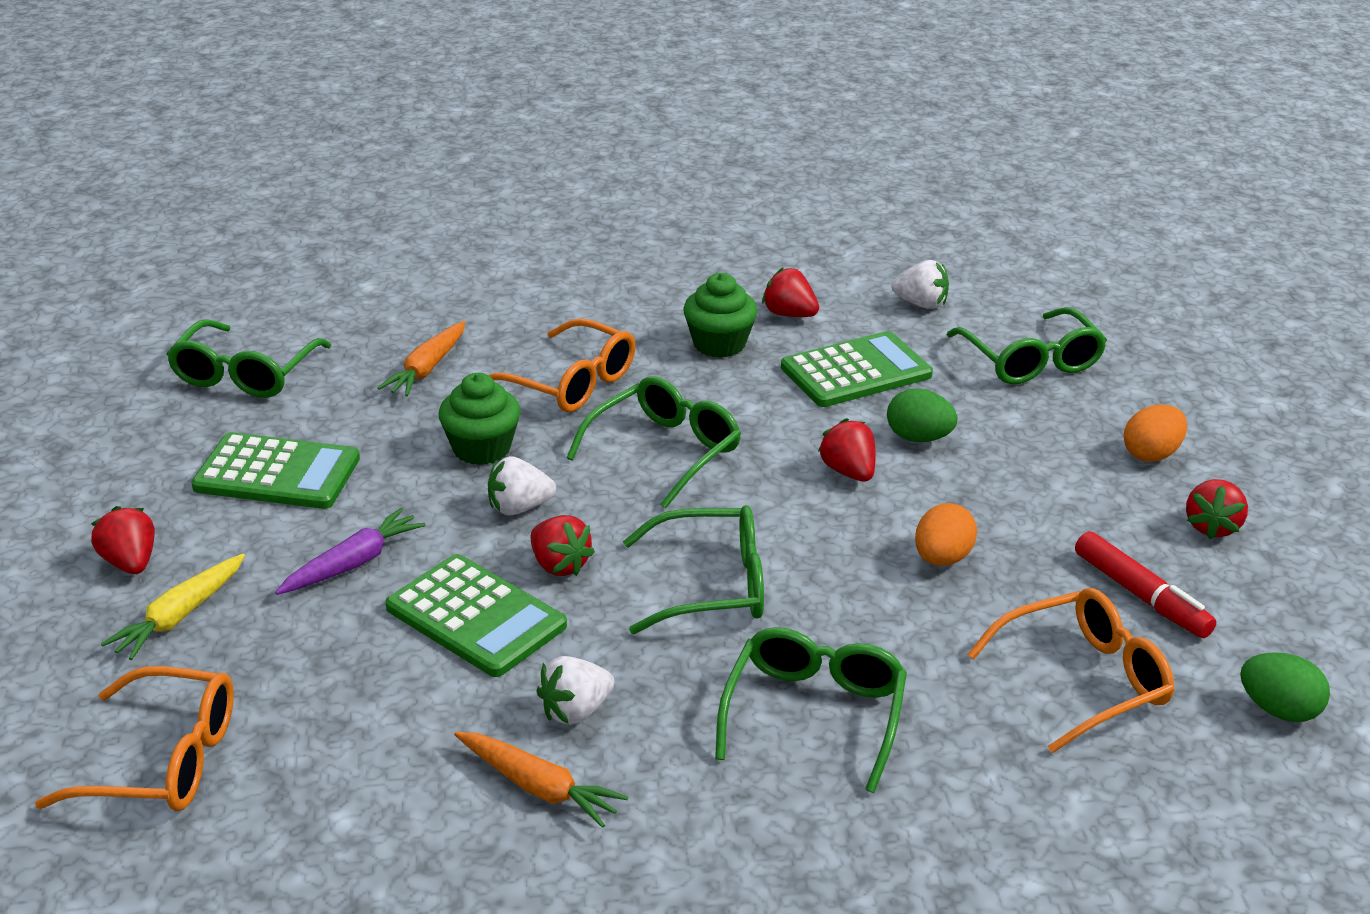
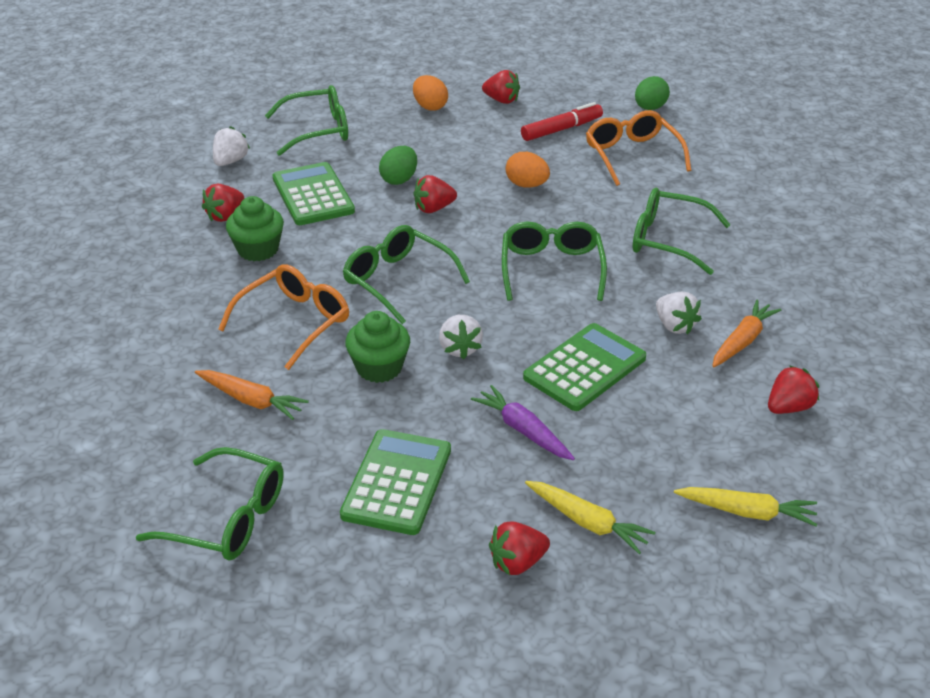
camera: 85 degrees left, 5 degrees up
orange glasses [35,666,234,811] -> yellow carrot [674,487,817,526]
red strawberry [530,515,595,576] -> red strawberry moved to [768,365,819,414]

